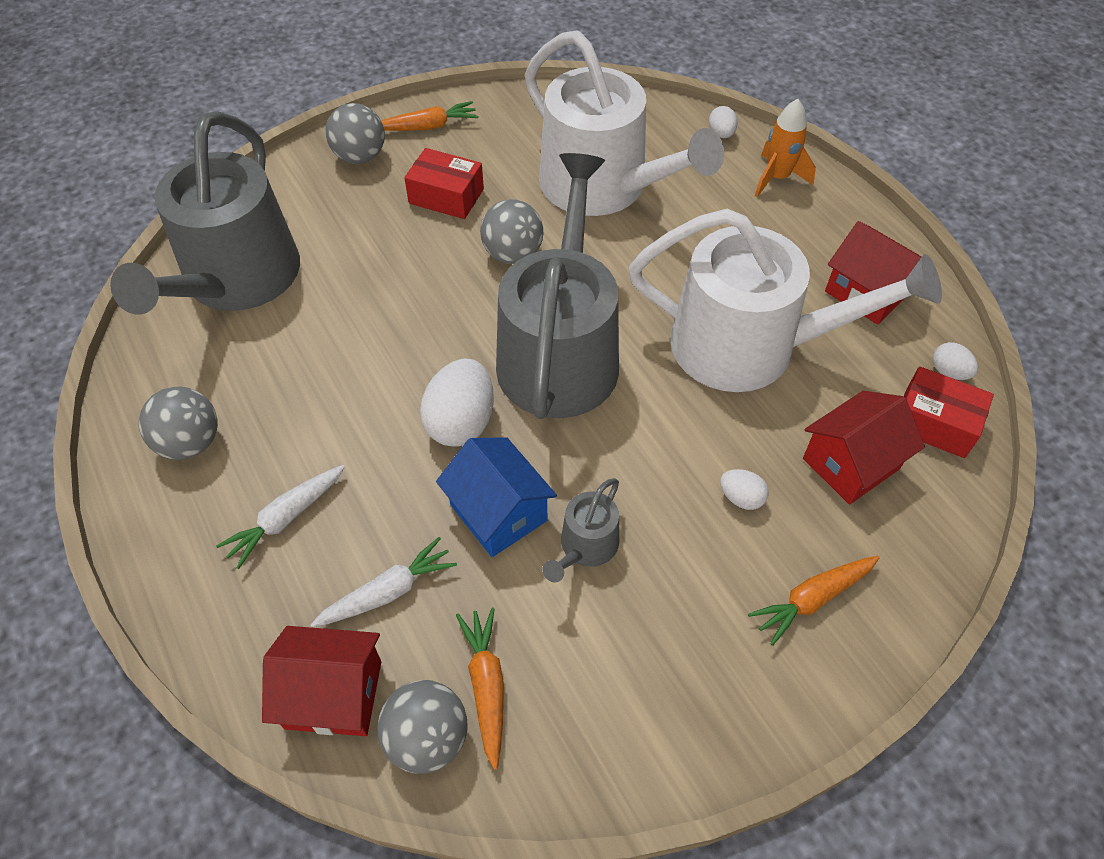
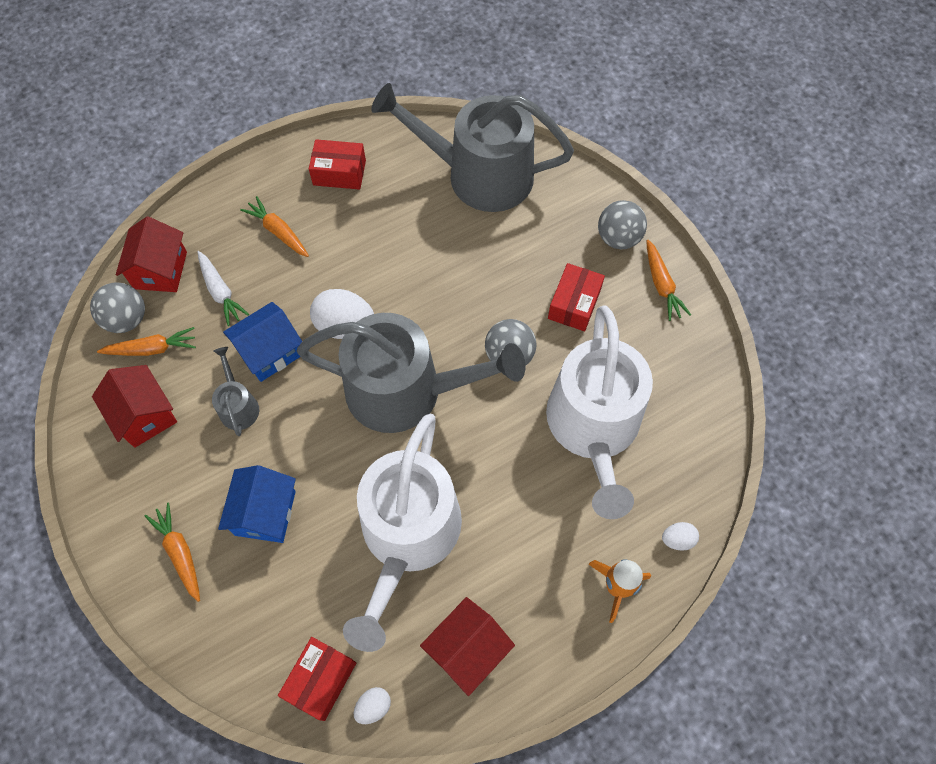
camera: 90 degrees right, 10 degrees up
grey ball [139,387,218,460] -> red box [309,139,366,190]
white carrot [216,465,345,569] -> orange carrot [240,196,309,257]
white watering can [525,30,724,216] -> white watering can turned 45 degrees counterclockwise [546,306,653,519]
grey watering can [542,478,619,582] -> grey watering can turned 45 degrees clockwise [212,347,259,436]
white egg [720,469,769,510] -> blue house [218,465,296,543]
red house [803,391,925,505] -> red house moved to [92,365,177,448]

